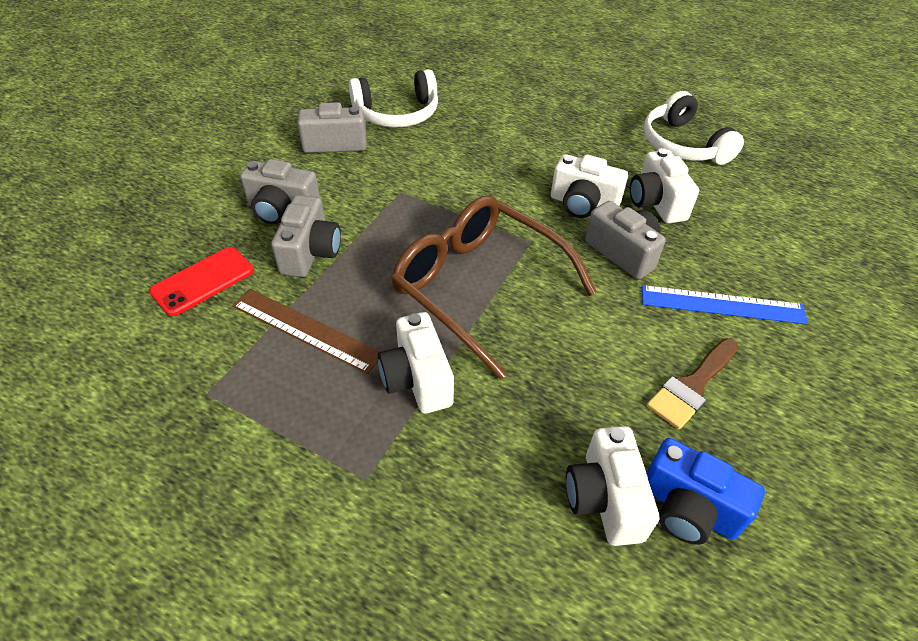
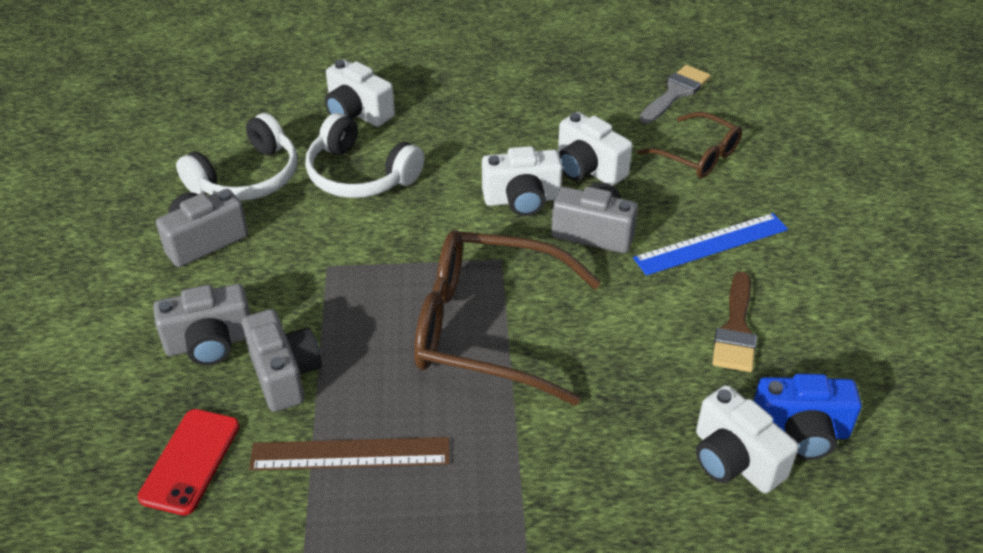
camera: 30 degrees left, 5 degrees down
white camera [378,312,454,414] -> white camera moved to [325,59,395,127]
white headphones [644,91,744,165] -> white headphones moved to [305,113,424,198]
none -> brown glasses [637,112,742,178]
none -> grey brush [640,65,711,123]

